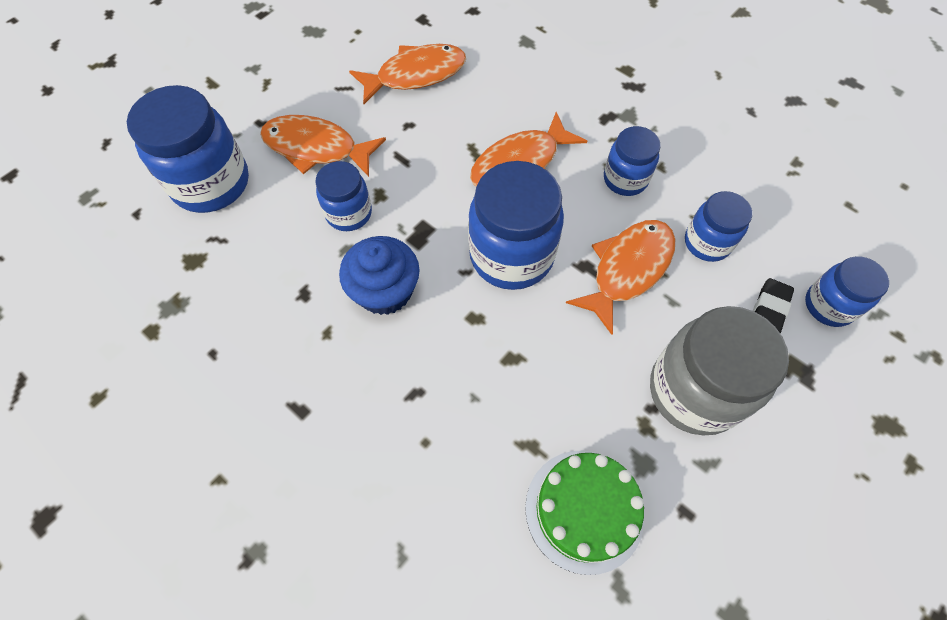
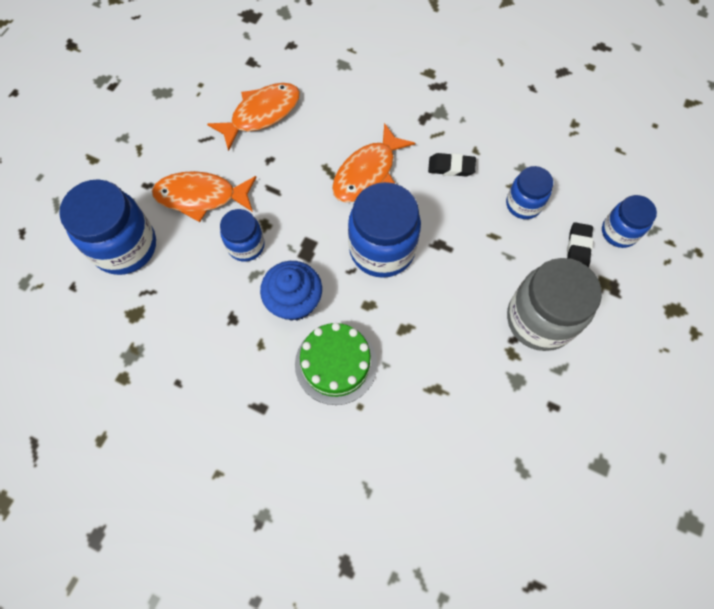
camera: 15 degrees left, 5 degrees up
green cake [525,451,645,575] -> green cake moved to [295,323,377,405]
orange fish [566,220,675,335] -> none
blue jar [604,126,661,196] -> black eraser [428,153,476,176]

